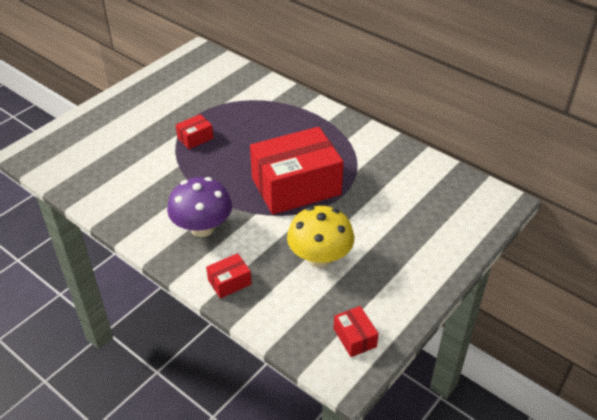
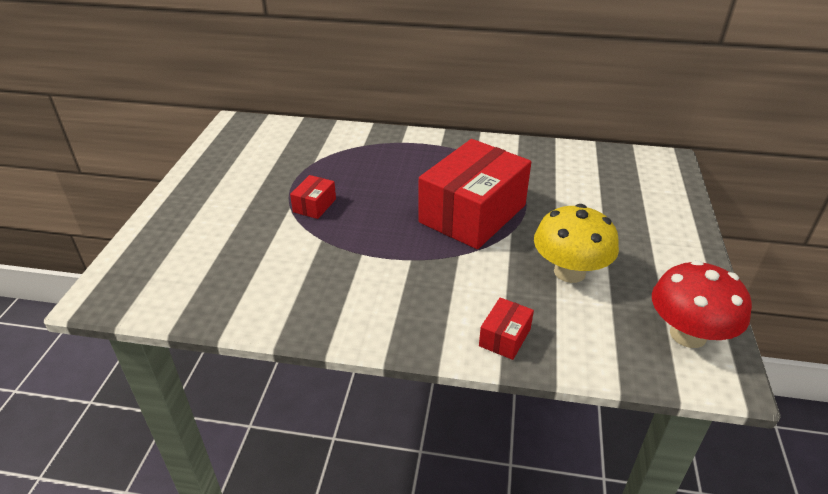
camera: 30 degrees left, 5 degrees down
purple mushroom [167,177,232,237] -> none
red box [334,306,379,357] -> red mushroom [652,260,752,348]

